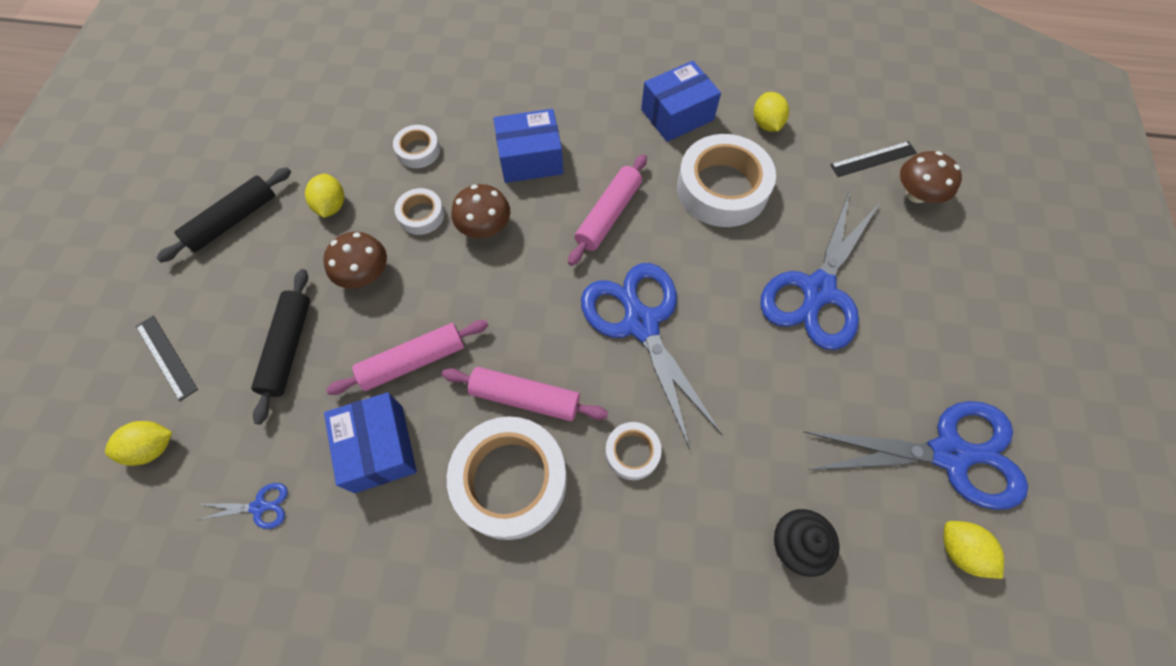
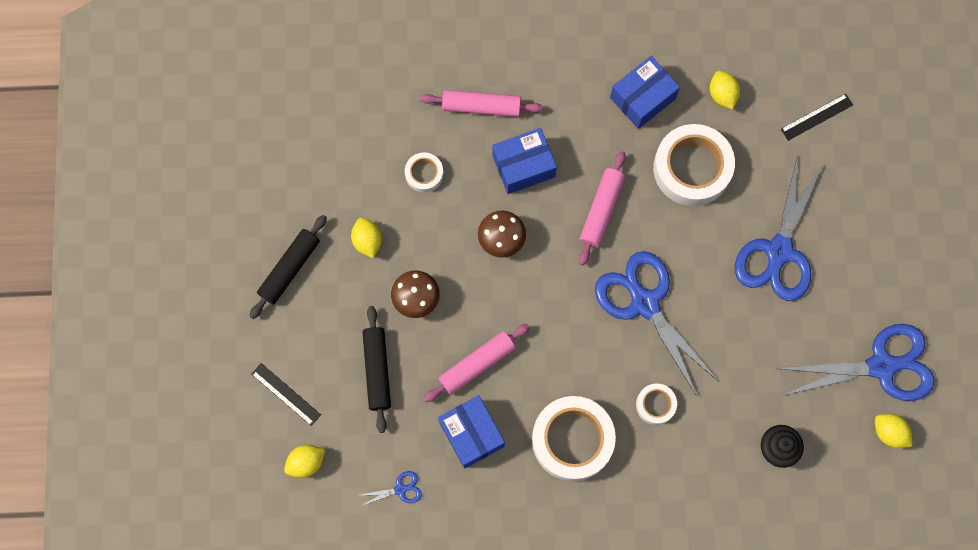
camera: 10 degrees left, 10 degrees up
white tape [395,188,445,235] -> none
pink rolling pin [442,367,608,421] -> pink rolling pin moved to [420,90,543,117]
brown mushroom [900,151,962,203] -> none

